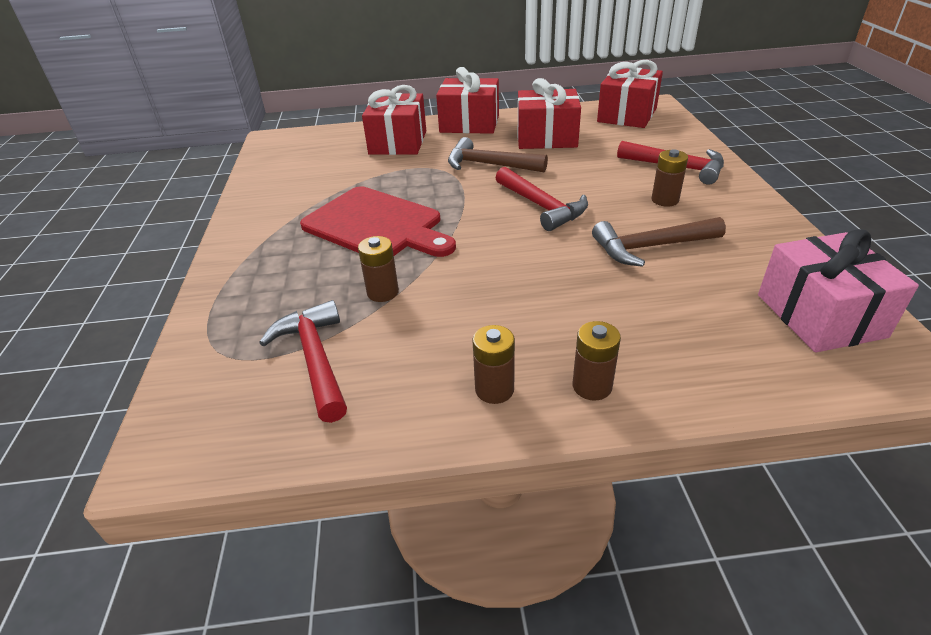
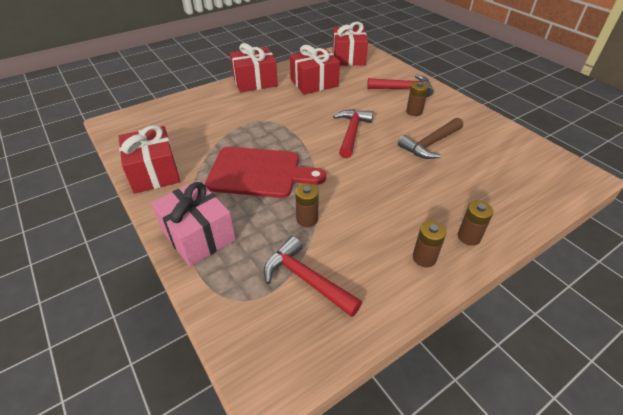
camera: 30 degrees left, 5 degrees up
red gift [362,85,426,155] -> red gift moved to [119,125,180,194]
brown hammer [448,137,548,173] -> none
red hammer [495,167,588,231] -> red hammer turned 105 degrees counterclockwise [333,109,373,158]
pink gift [758,229,919,352] -> pink gift moved to [151,180,236,266]

